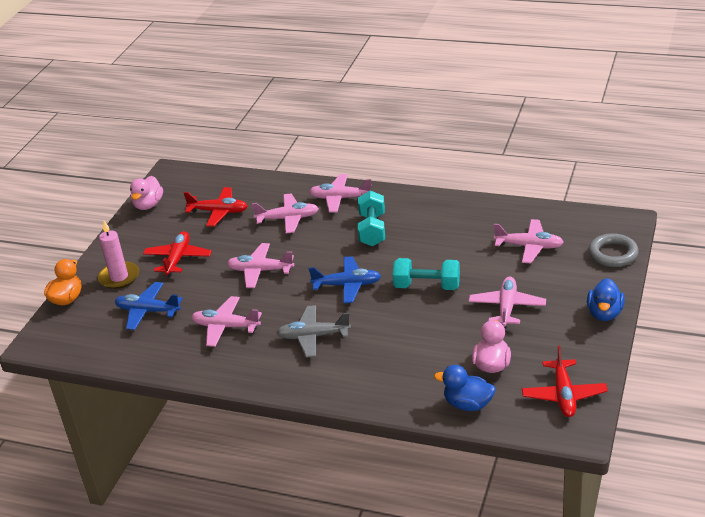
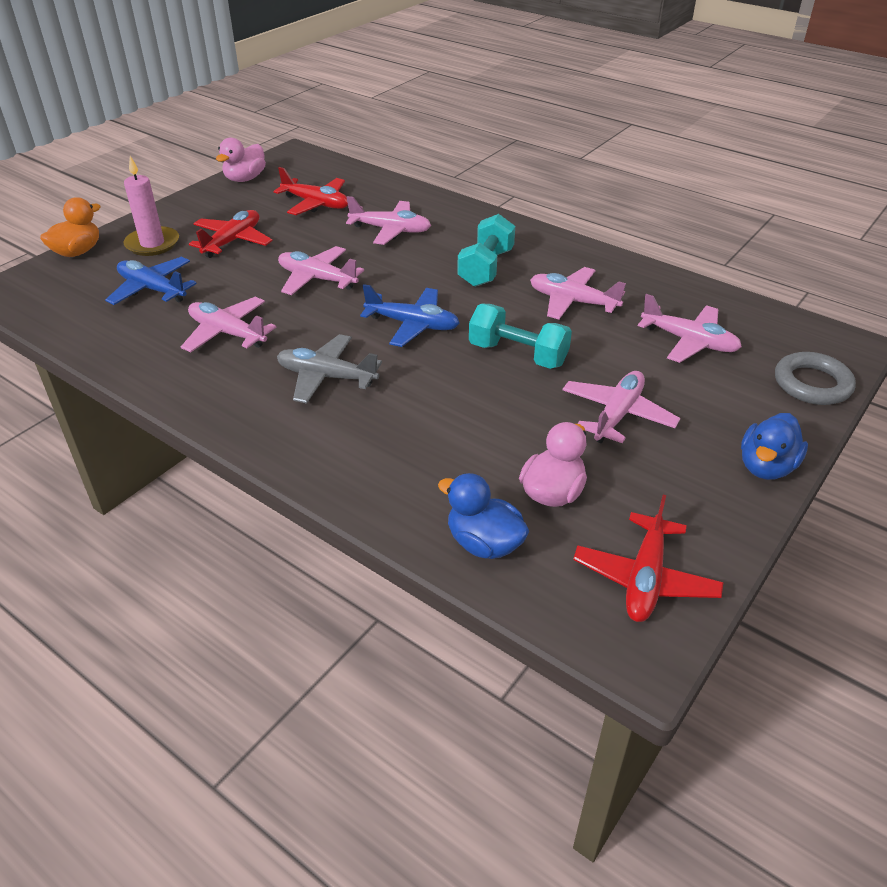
camera: 15 degrees right, 5 degrees up
pink plane [309,174,371,212] -> pink plane moved to [530,267,626,319]

